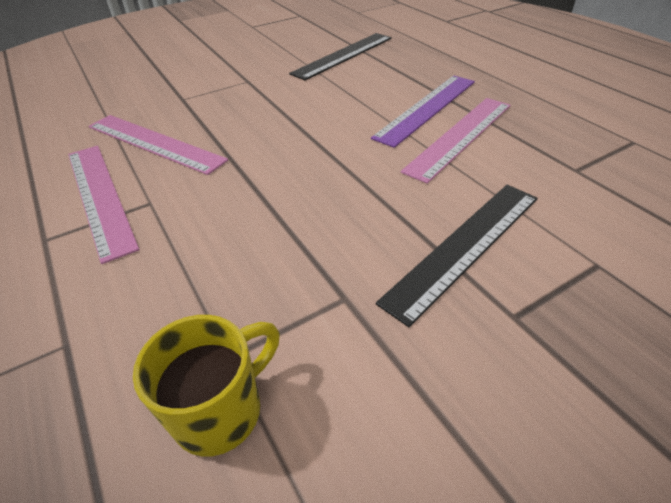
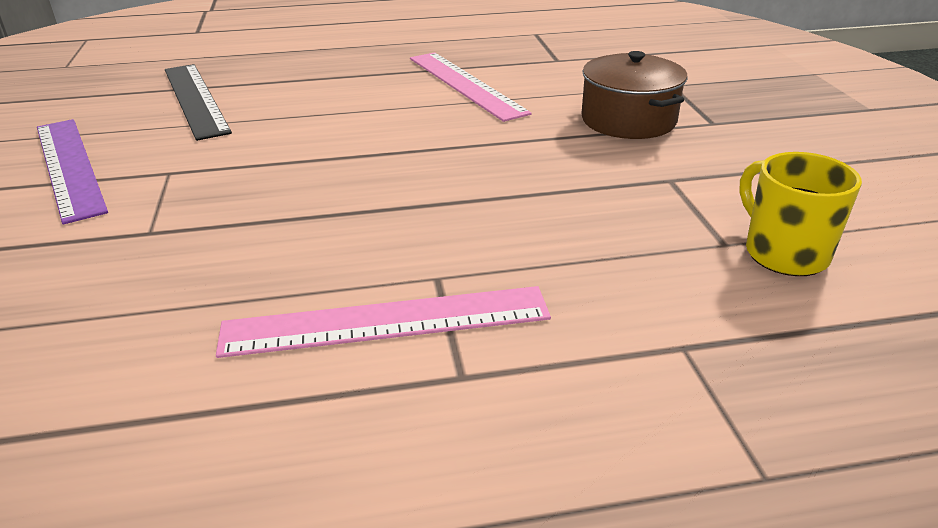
camera: 70 degrees left, 10 degrees down
pink ruler [89,115,228,175] -> none
purple ruler [371,75,475,148] -> purple ruler moved to [37,119,108,225]
black ruler [376,185,538,327] -> brown pot [581,51,687,139]

